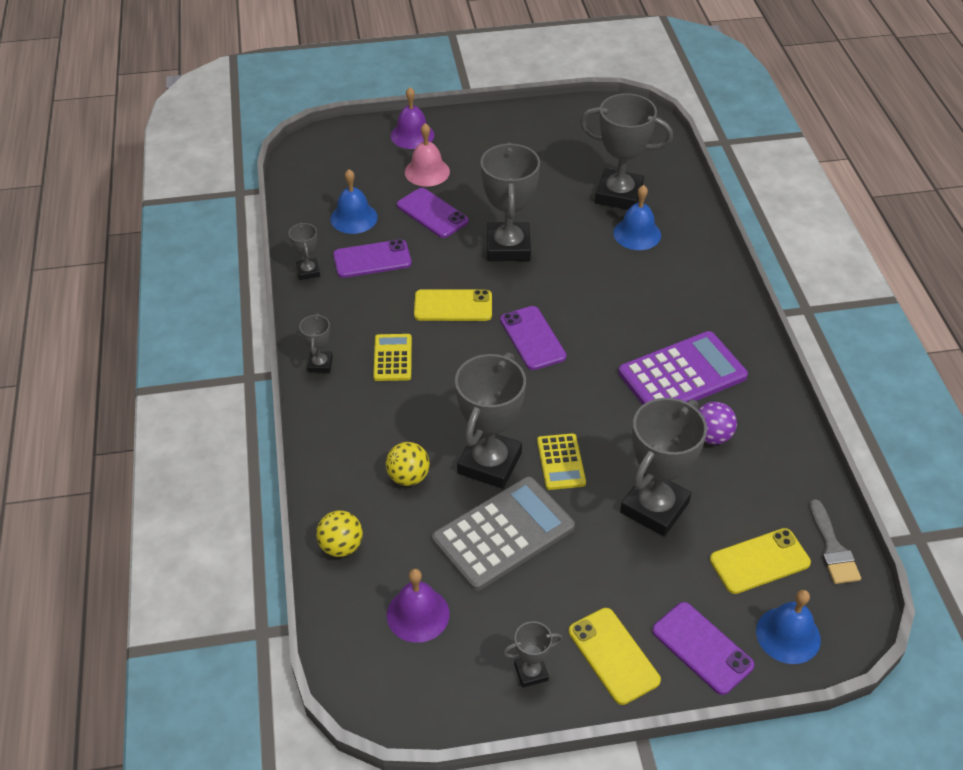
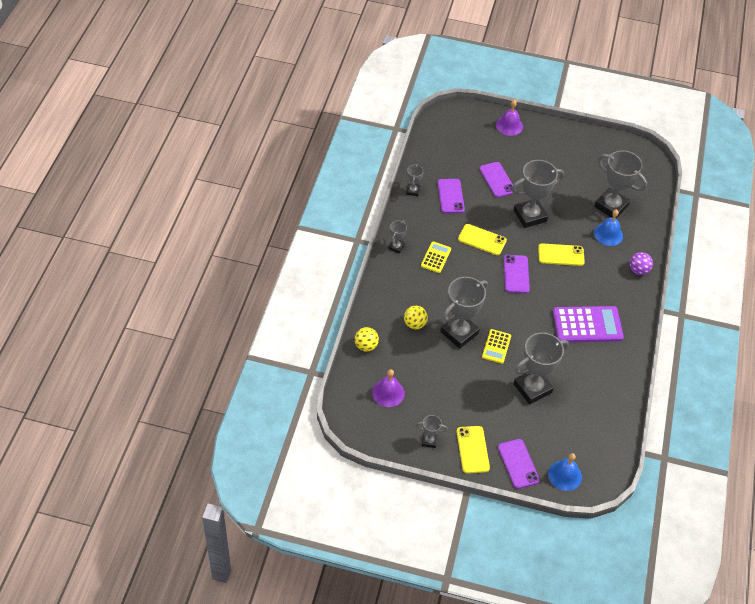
camera: 20 degrees right, 5 degrees up
blue bell [330,169,378,234] -> none
purple phone [333,239,412,278] -> purple phone turned 75 degrees clockwise [437,179,465,213]
pink bell [405,123,450,186] -> none
grey calculator [432,476,575,591] -> none
grey trophy [480,143,540,261] -> grey trophy turned 45 degrees clockwise [512,160,564,228]
purple ball [698,402,737,444] -> purple ball moved to [630,252,653,275]
yellow phone [710,528,811,594] -> yellow phone moved to [538,243,585,266]
grey brush [809,499,861,584] -> none

